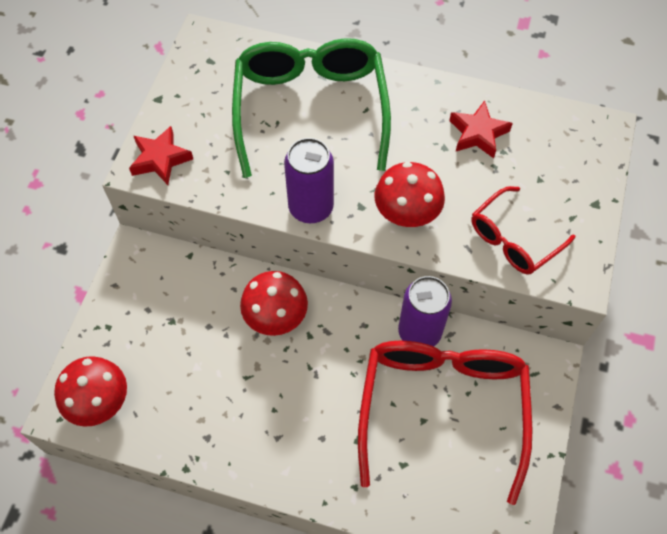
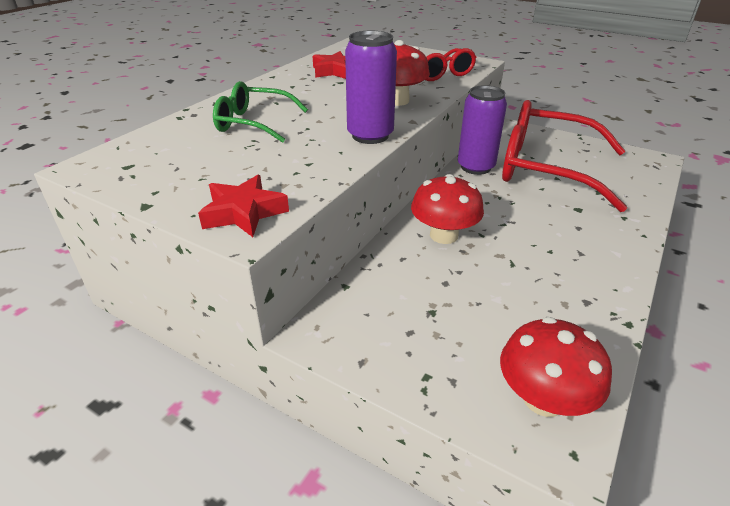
camera: 75 degrees left, 25 degrees down
green glasses [232,38,391,178] -> green glasses [213,81,308,143], size x0.54

